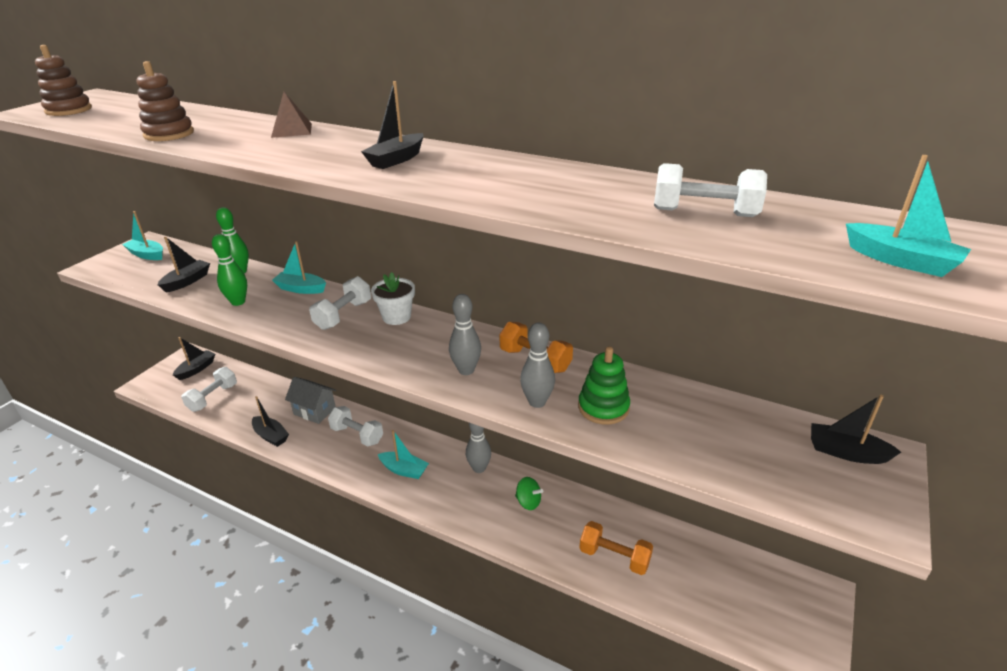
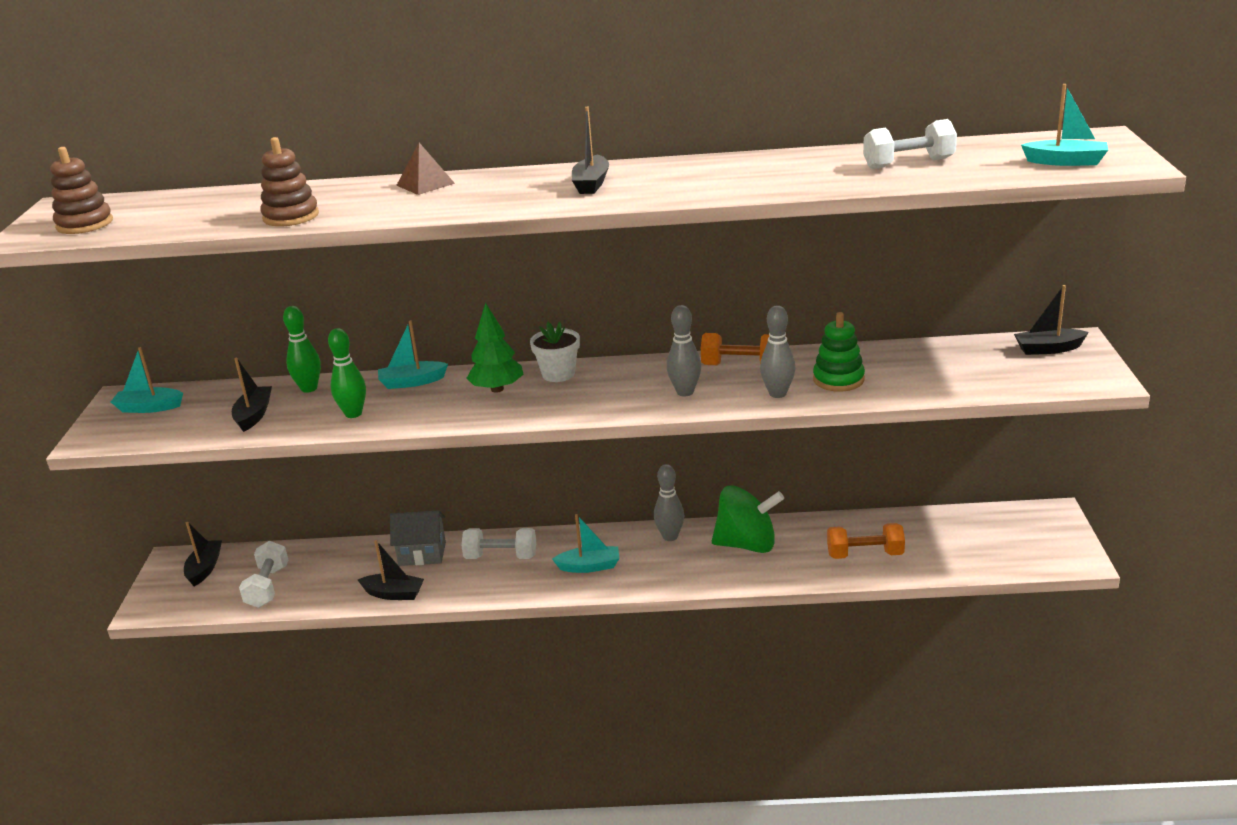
camera: 25 degrees left, 5 degrees down
white dumbbell [309,276,371,330] -> green tree [466,303,524,393]
green spinning top [515,477,543,510] -> green spinning top [712,485,784,553], size x2.06

